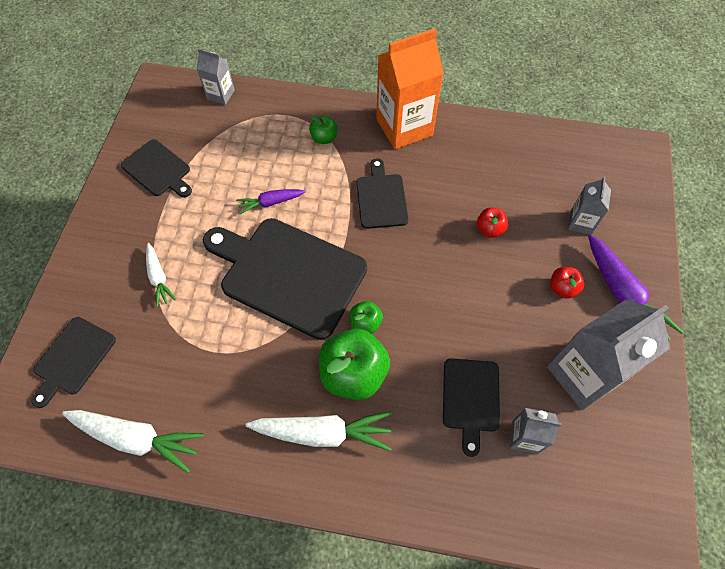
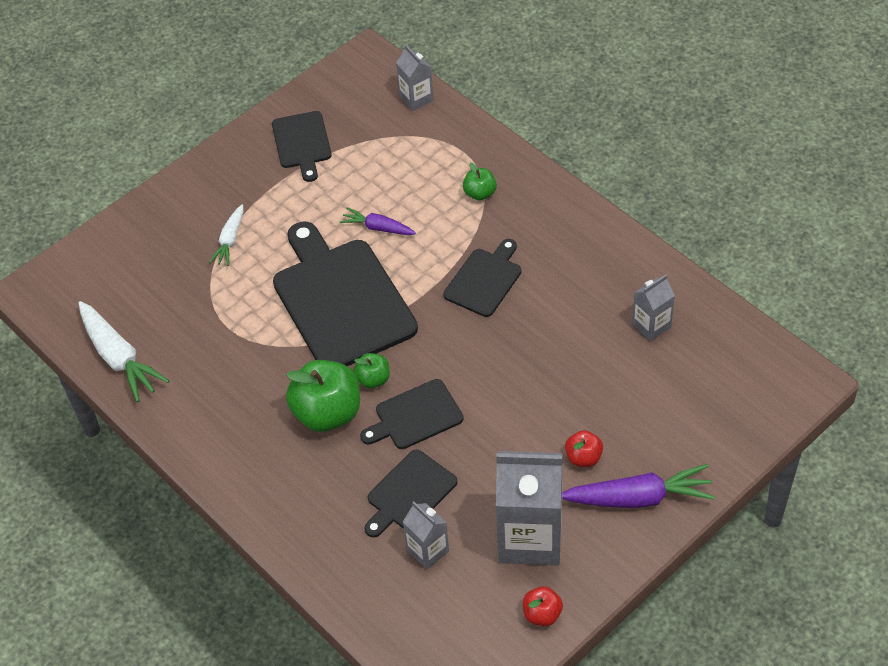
camera: 40 degrees right, 10 degrees down
black cutting board [31,317,116,408] -> black cutting board moved to [360,379,464,449]
white carrot [246,411,392,451] -> none
orange carton [376,28,444,149] -> none
red apple [477,207,508,238] -> red apple moved to [523,586,563,626]
grey carton [568,177,611,235] -> grey carton moved to [632,274,675,341]
purple carrot [588,234,684,340] -> purple carrot turned 105 degrees counterclockwise [562,464,715,508]

